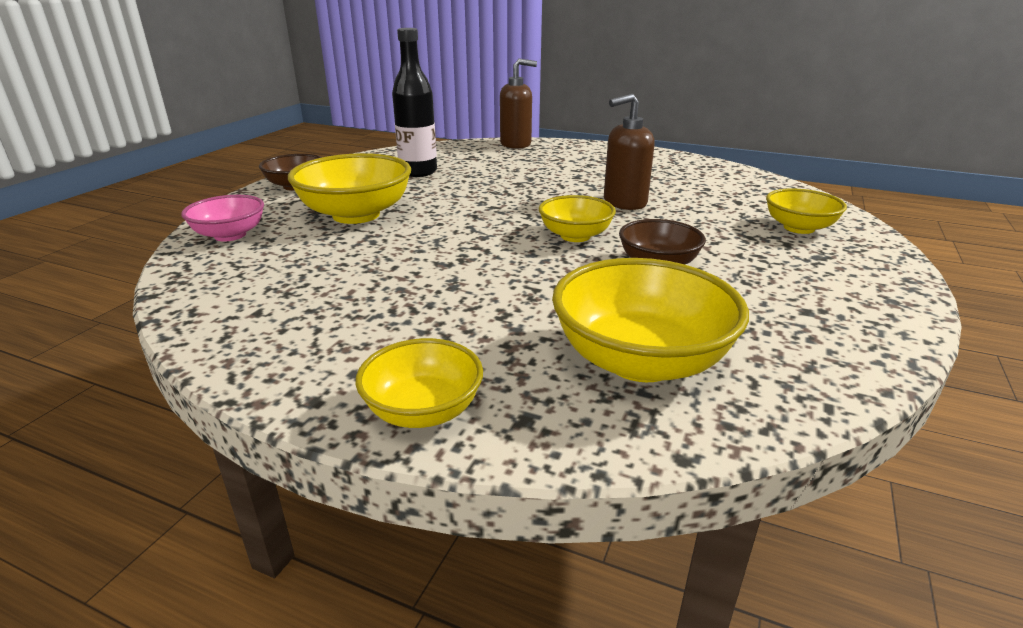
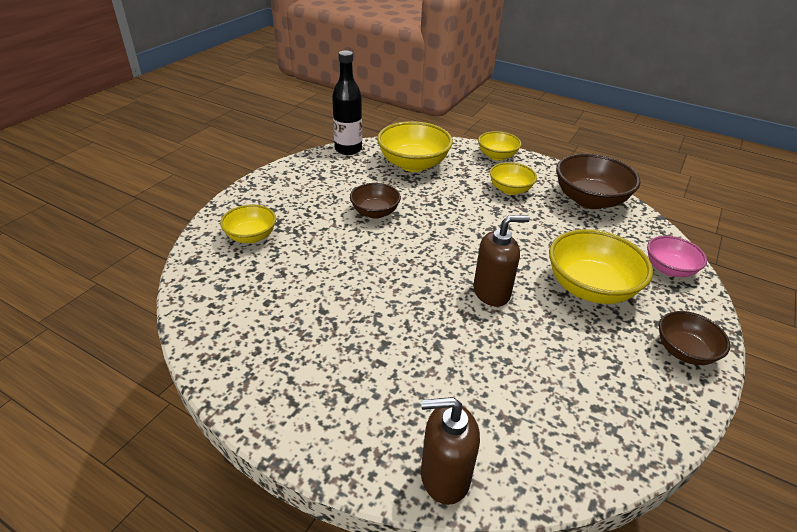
camera: 175 degrees left, 10 degrees up
black bottle [392,28,437,177] -> black bottle moved to [332,50,362,155]
yellow bowl [539,195,616,242] -> yellow bowl moved to [490,162,537,195]
brown soap dispenser [604,94,655,210] -> brown soap dispenser moved to [473,215,530,307]
none -> brown bowl [556,153,640,209]

